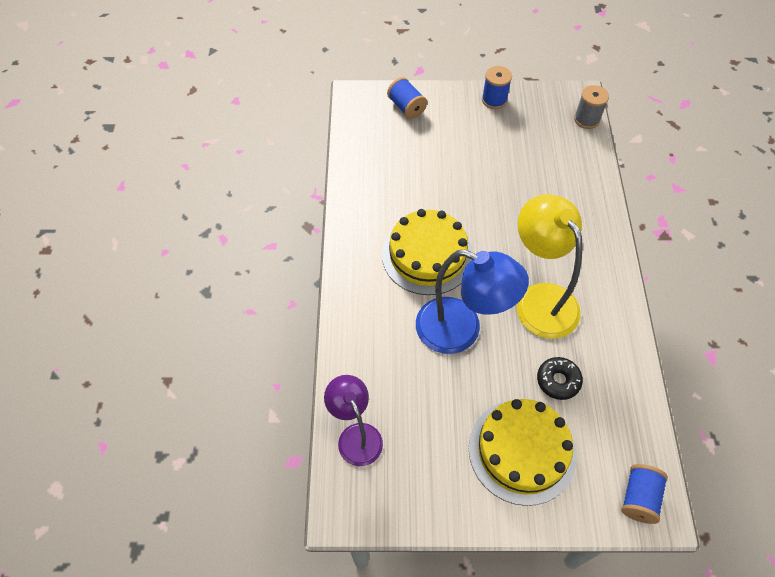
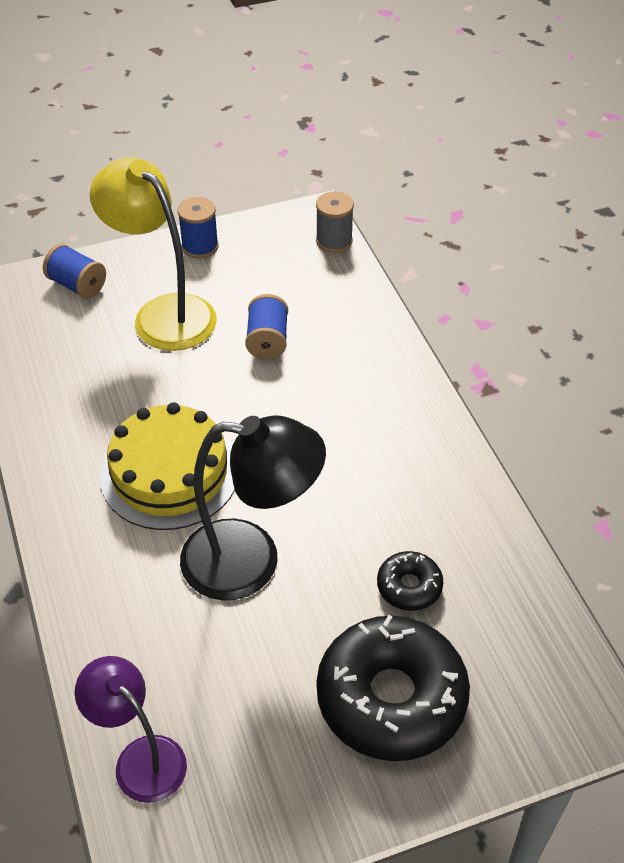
camera: 20 degrees left, 10 degrees down
blue lamp [416,250,529,354] -> black lamp [180,415,326,601]
yellow cake [469,399,577,506] -> black donut [316,615,470,761]
yellow lamp [517,194,582,339] -> yellow lamp moved to [89,157,217,351]
blue spool [622,464,668,524] -> blue spool moved to [245,294,288,359]

